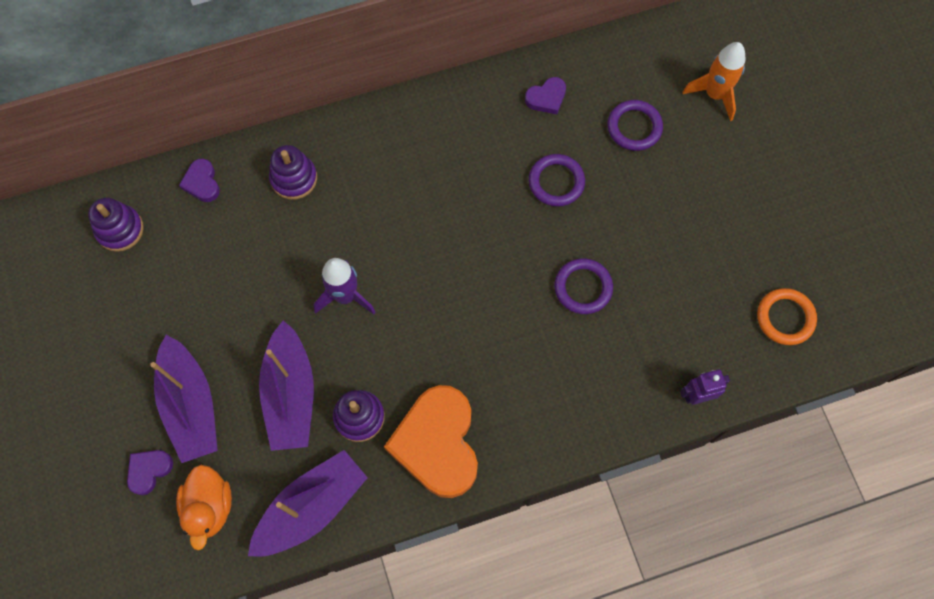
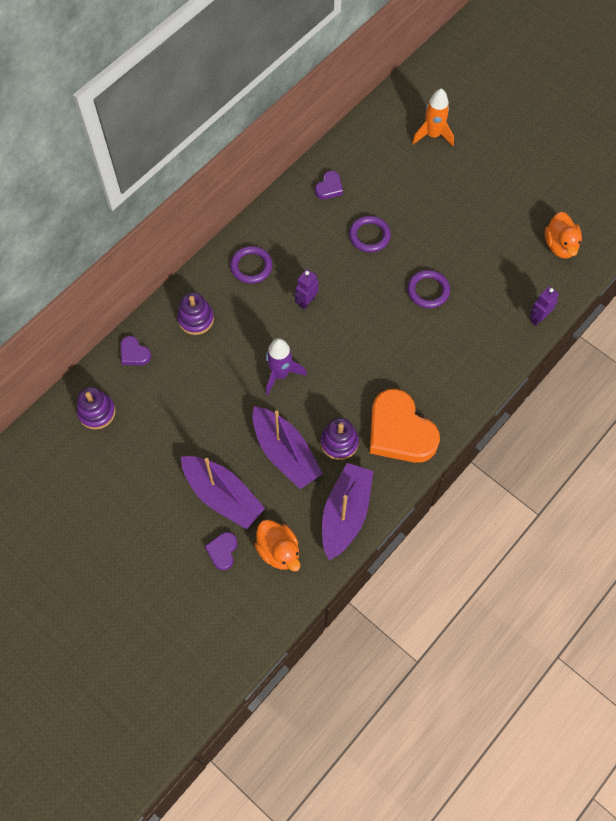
camera: 30 degrees left, 5 degrees down
purple ring [607,100,663,151] -> purple ring moved to [230,246,273,284]
orange ring [757,288,817,345] -> orange duck [545,212,582,259]
none -> purple robot [295,269,319,310]

